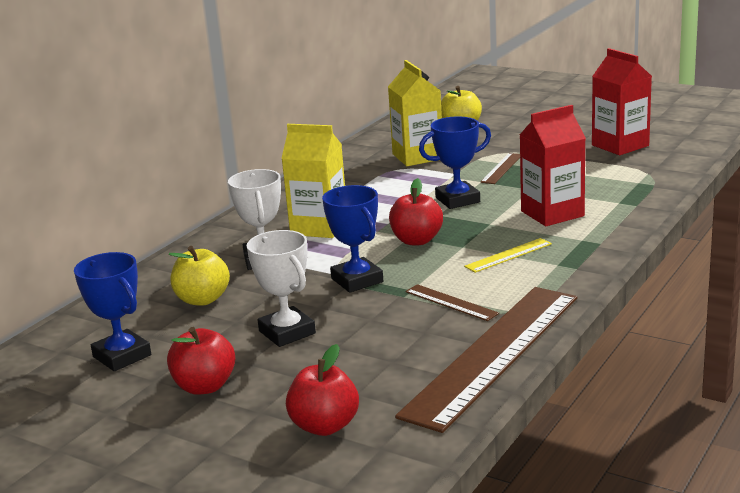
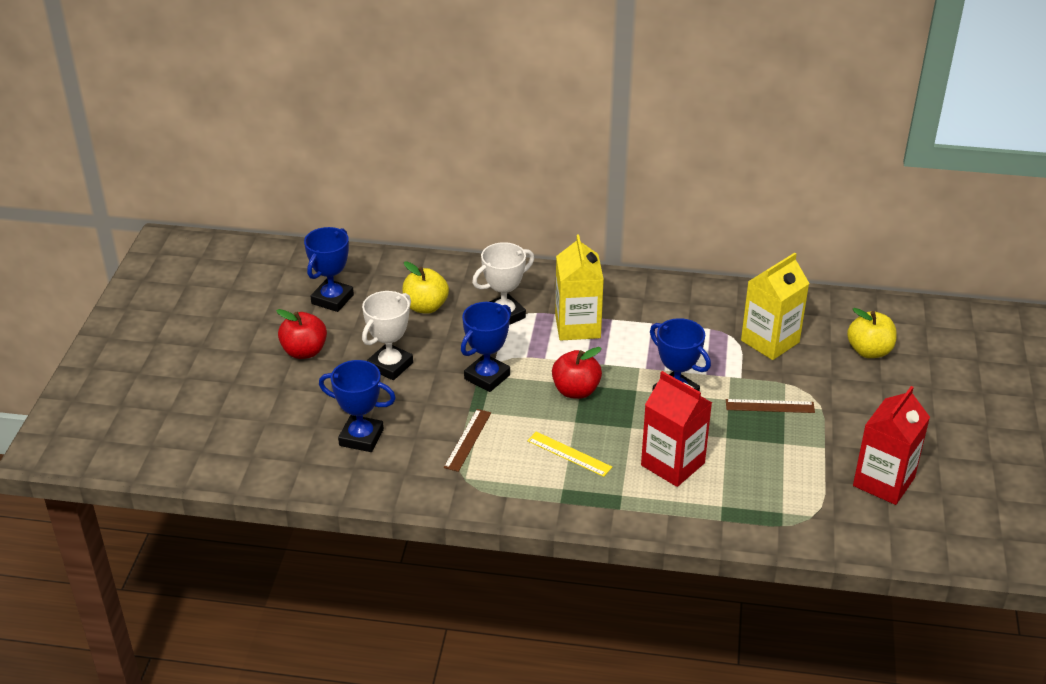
camera: 65 degrees right, 15 degrees up
red apple [286,344,359,436] -> none
brown ruler [395,287,577,433] -> none
none -> blue trophy [319,360,396,452]

